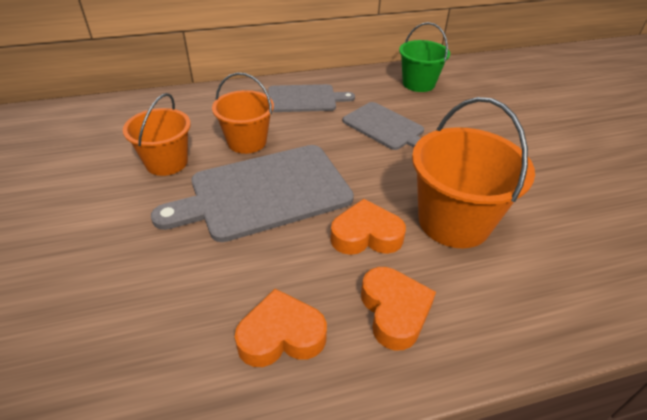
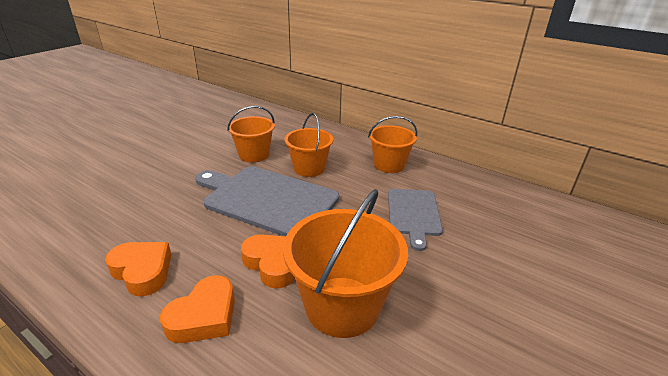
camera: 50 degrees right, 10 degrees down
grey cutting board [268,84,355,112] -> orange bucket [368,116,417,173]
green bucket [399,22,450,92] -> none

